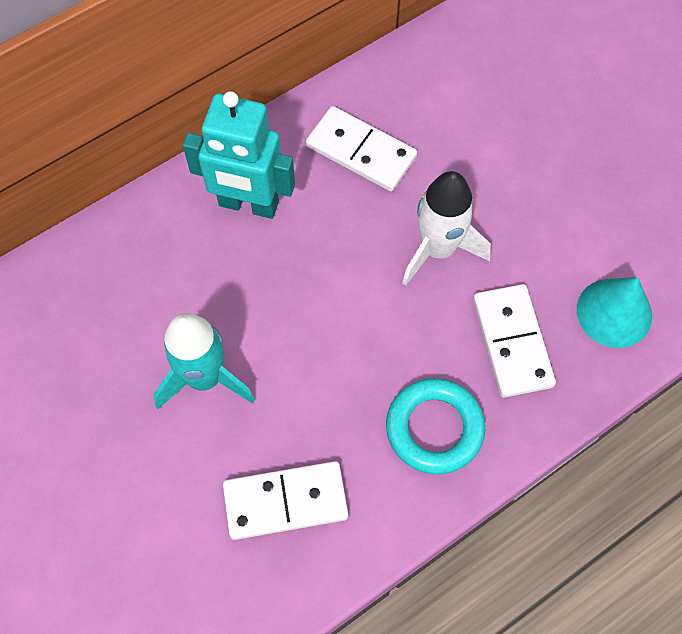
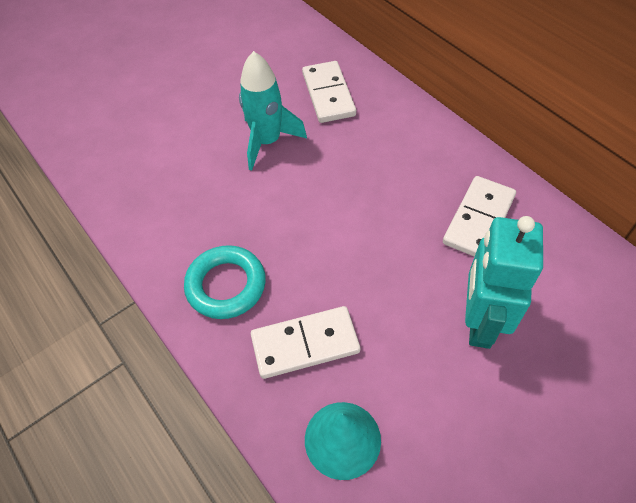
camera: 90 degrees right, 10 degrees down
turquoise robot [183,91,295,219] -> turquoise robot moved to [465,216,543,349]
white domino [223,461,349,540] -> white domino moved to [302,61,356,123]
white rocket [402,171,491,286] -> none

